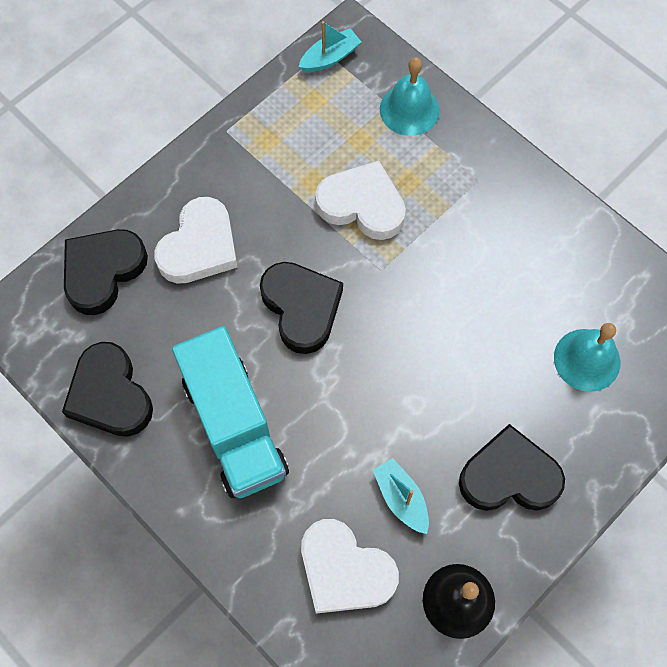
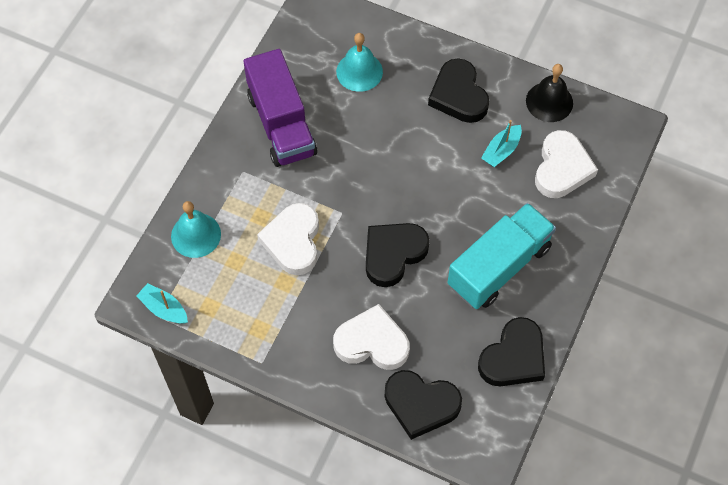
camera: 110 degrees left, 5 degrees down
none -> purple truck [244,49,317,167]

